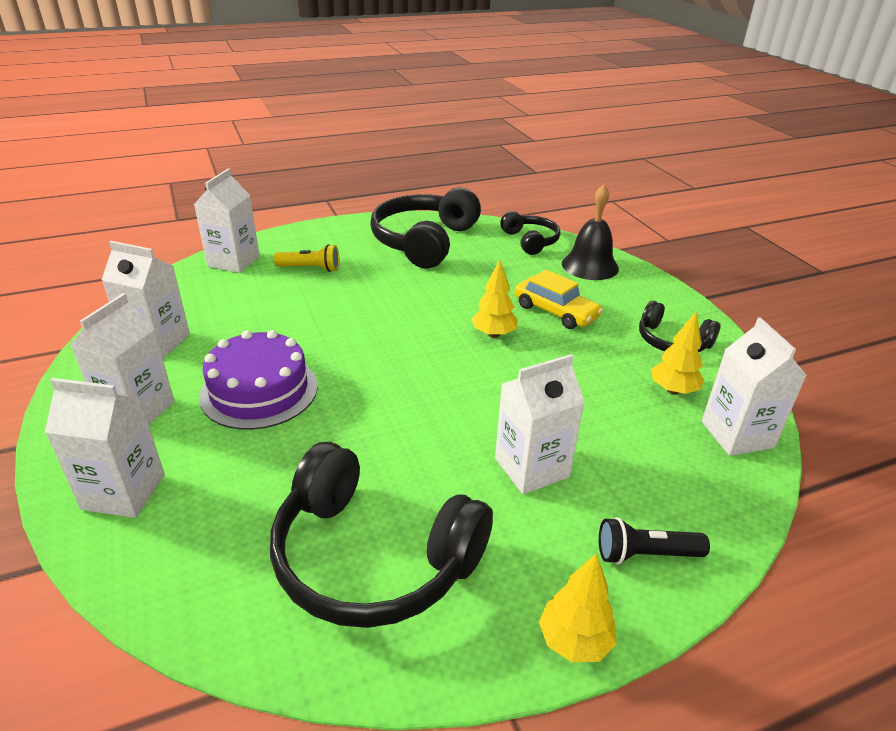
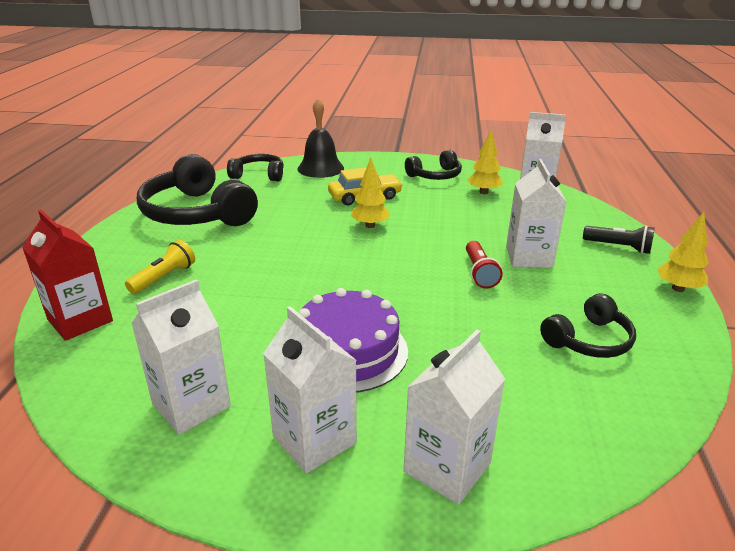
camera: 60 degrees left, 5 degrees down
white carton [194,168,260,273] -> red carton [22,210,113,341]
black headphones [270,442,493,628] -> black headphones [540,293,636,358], size x0.54
black flashlight [599,517,710,564] -> black flashlight turned 90 degrees counterclockwise [583,226,655,254]
none -> red flashlight [466,241,503,289]

